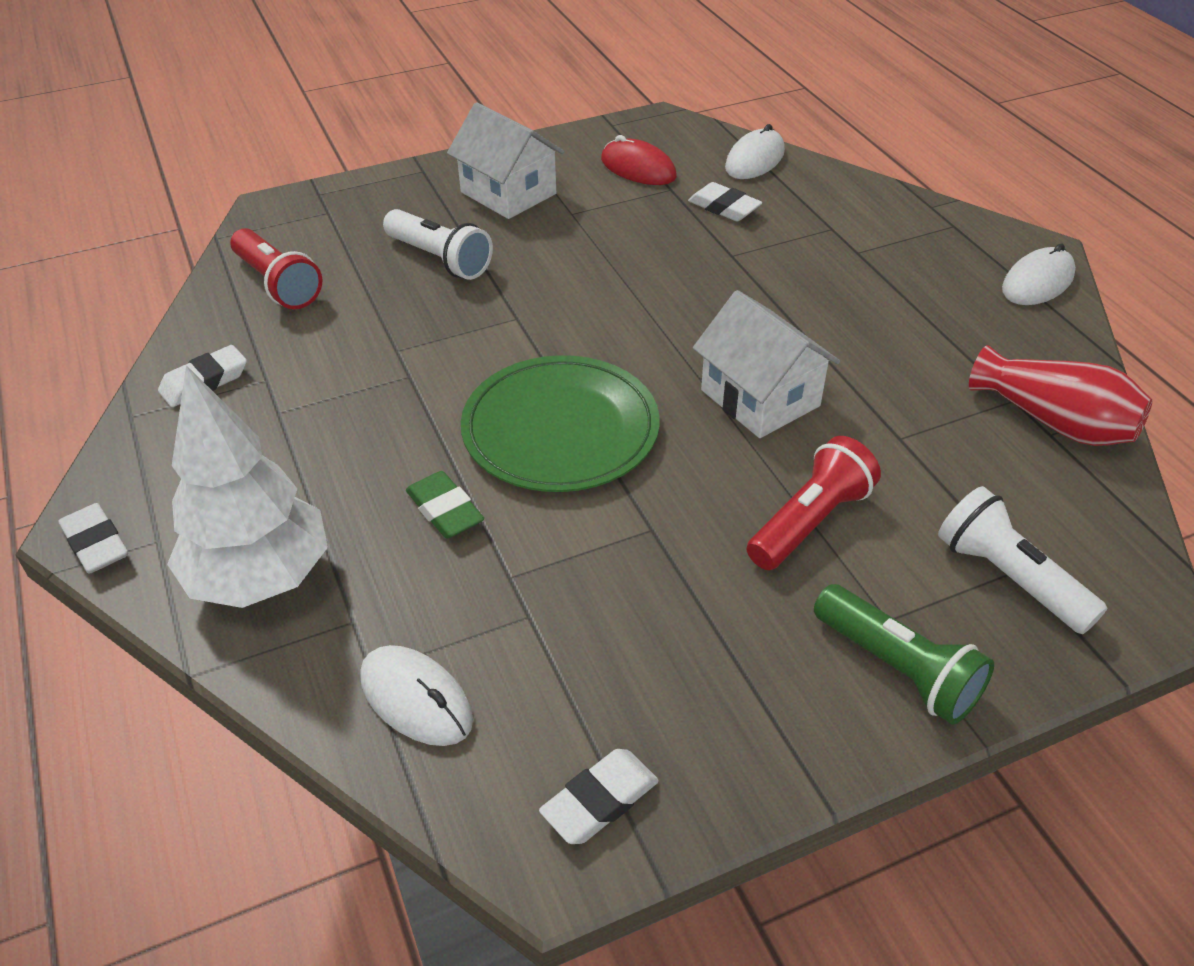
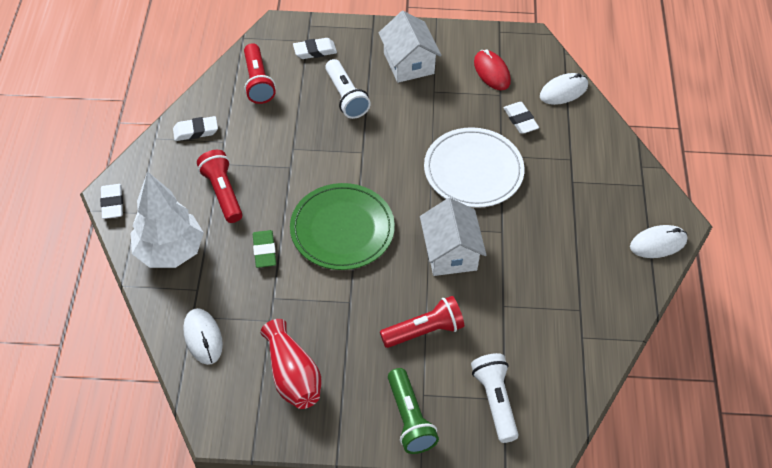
camera: 25 degrees right, 10 degrees up
white eraser [539,749,659,844] -> white eraser moved to [293,38,337,59]
red vase [969,345,1152,446] -> red vase moved to [260,319,322,409]
none -> red flashlight [197,150,243,223]
none -> white plate [424,127,524,208]

